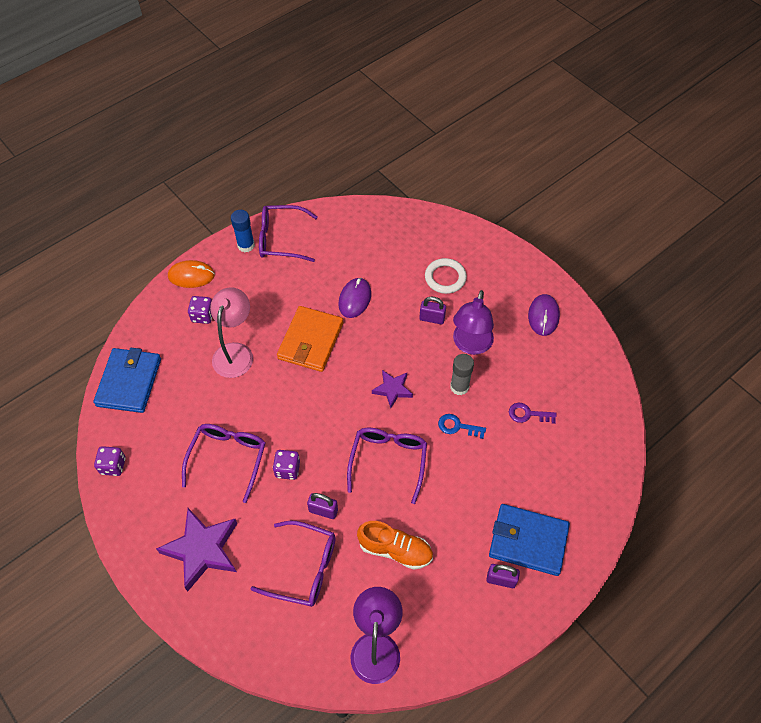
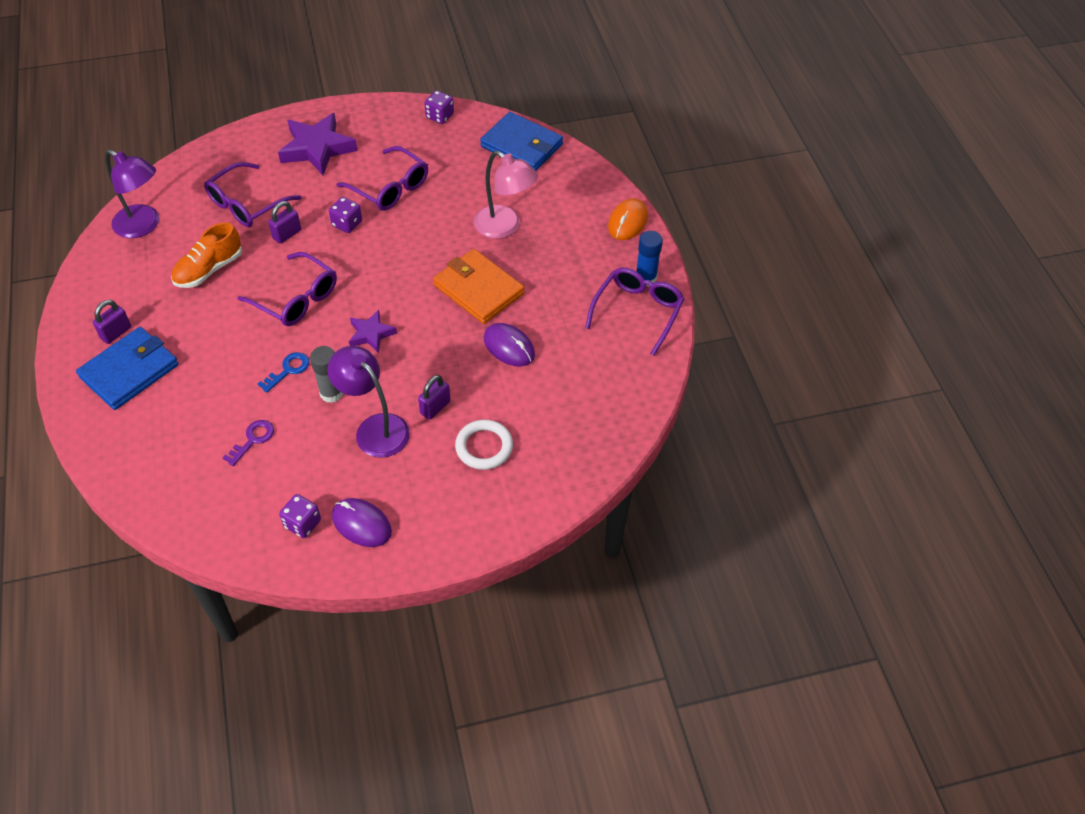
camera: 115 degrees right, 5 degrees down
purple dice [188,296,212,324] -> purple dice moved to [279,494,321,538]

